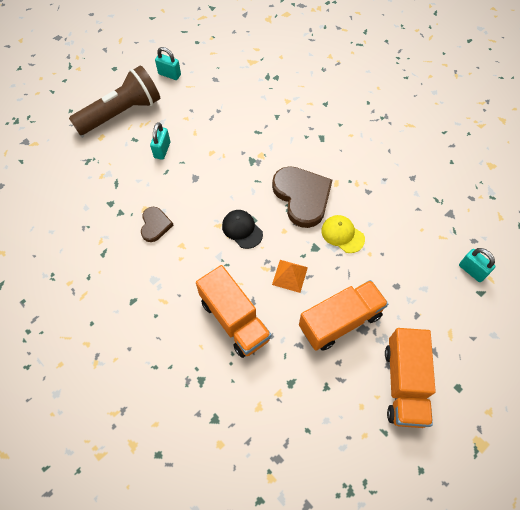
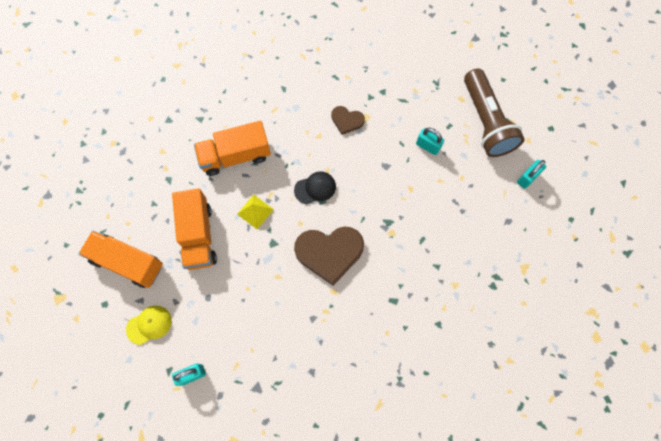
camera: 110 degrees right, 10 degrees up
orange pyramid [272,260,308,293] -> yellow pyramid [237,195,274,229]
yellow cap [321,215,365,253] -> yellow cap moved to [126,306,172,345]

